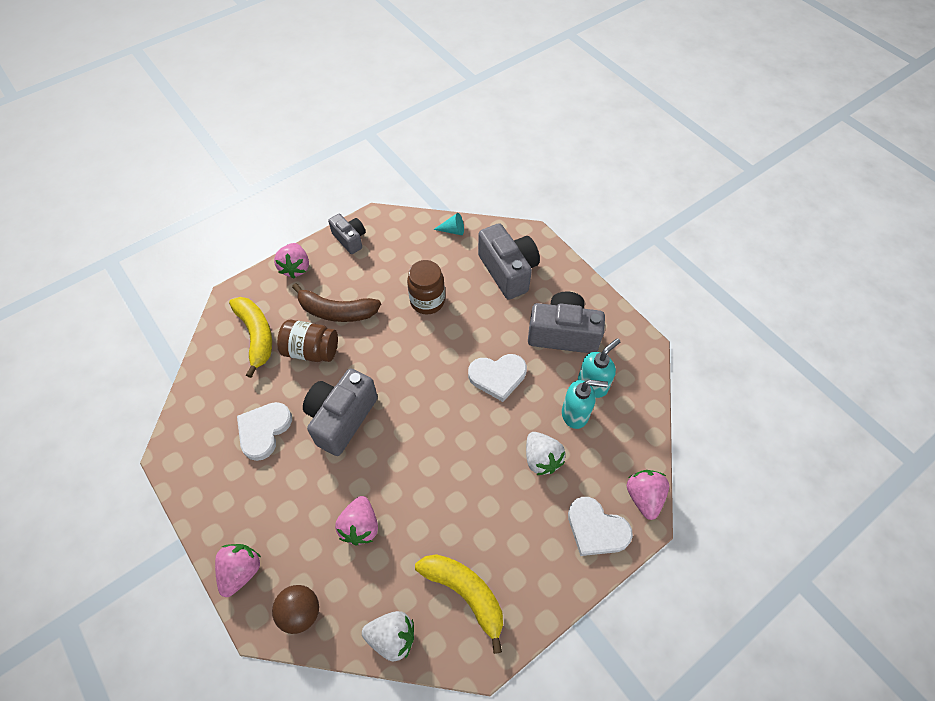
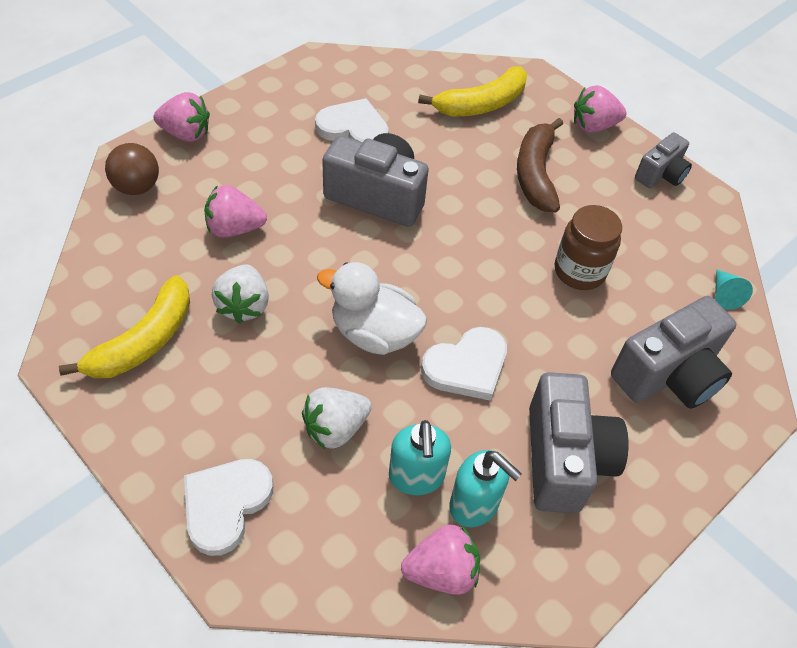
camera: 80 degrees right, 5 degrees down
brown jar [277,320,338,362] -> none
white strawberry [362,611,414,661] -> white strawberry moved to [212,264,269,323]
white heart [468,354,527,402] -> white heart turned 105 degrees counterclockwise [421,327,507,401]
pink strawberry [627,470,669,520] -> pink strawberry moved to [401,525,480,595]
none -> white duck [317,262,427,355]

